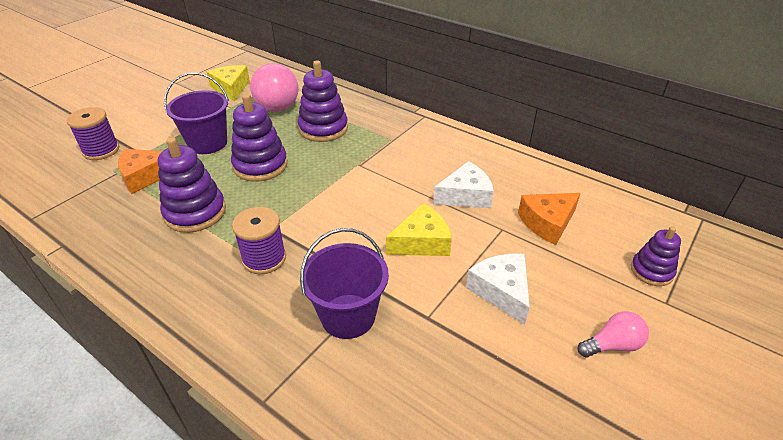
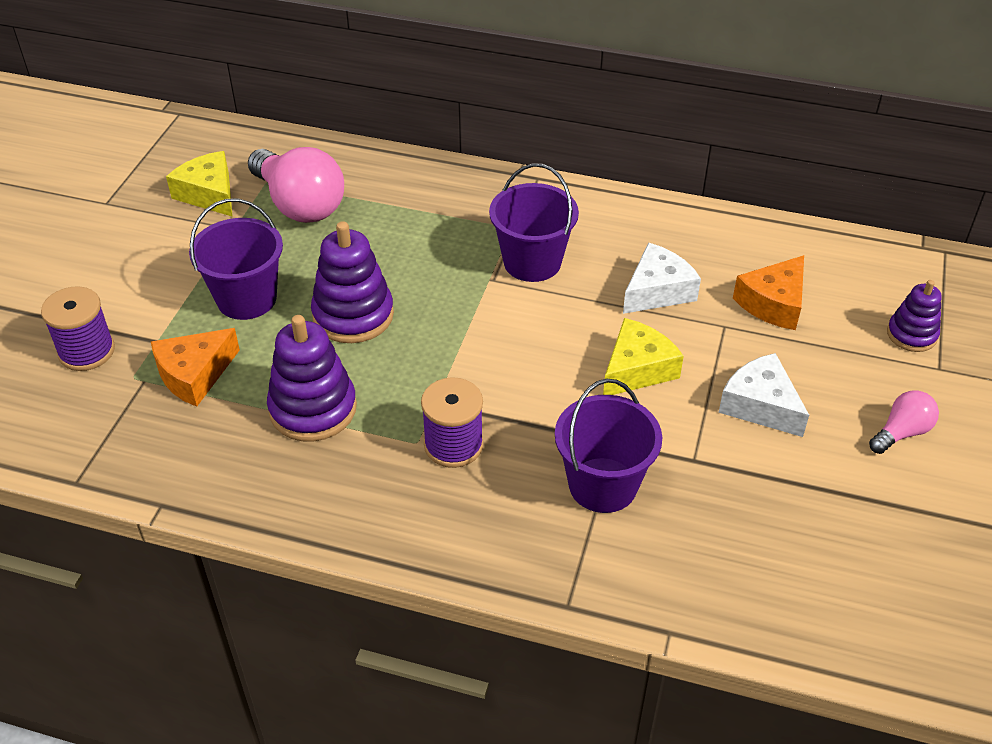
camera: 20 degrees left, 5 degrees up
purple stacking toy [298,60,348,142] -> none
none -> purple bucket [489,163,579,282]

